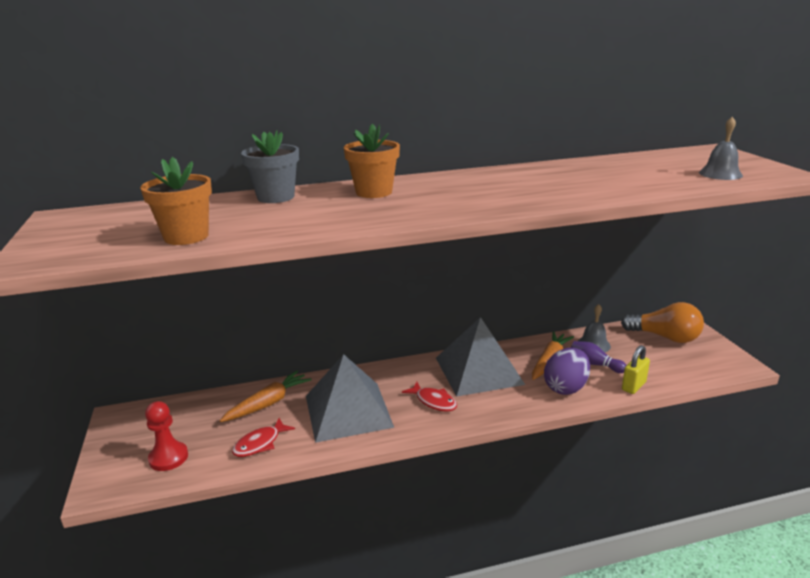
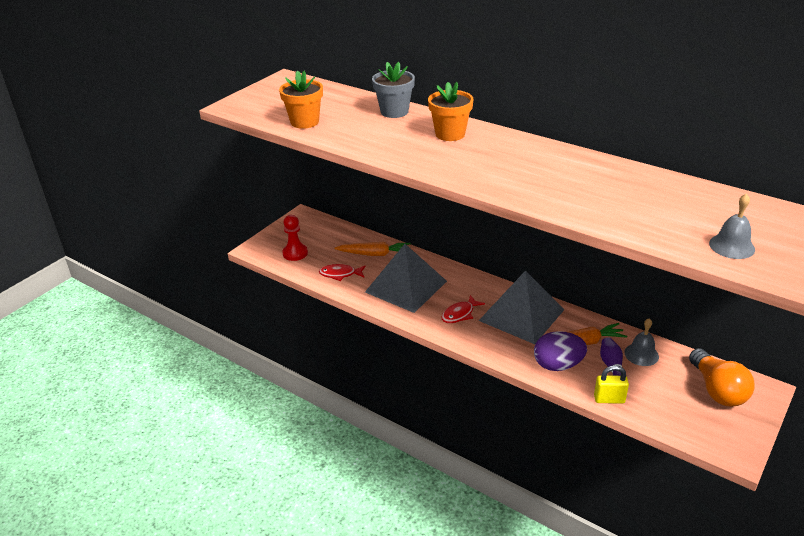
camera: 50 degrees right, 10 degrees up
red fish [402,382,457,412] -> red fish turned 45 degrees clockwise [442,295,485,323]

